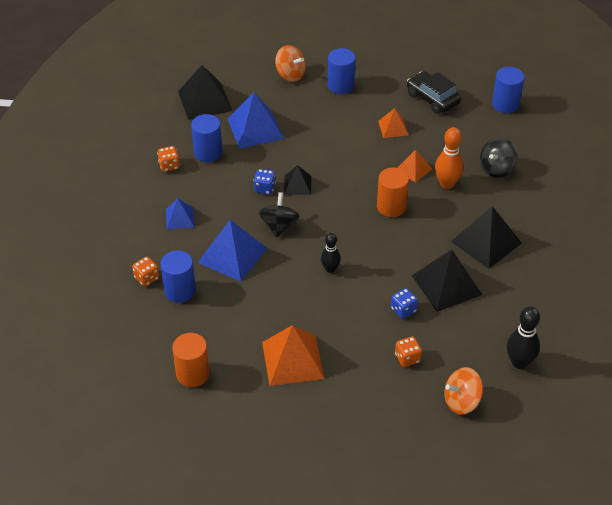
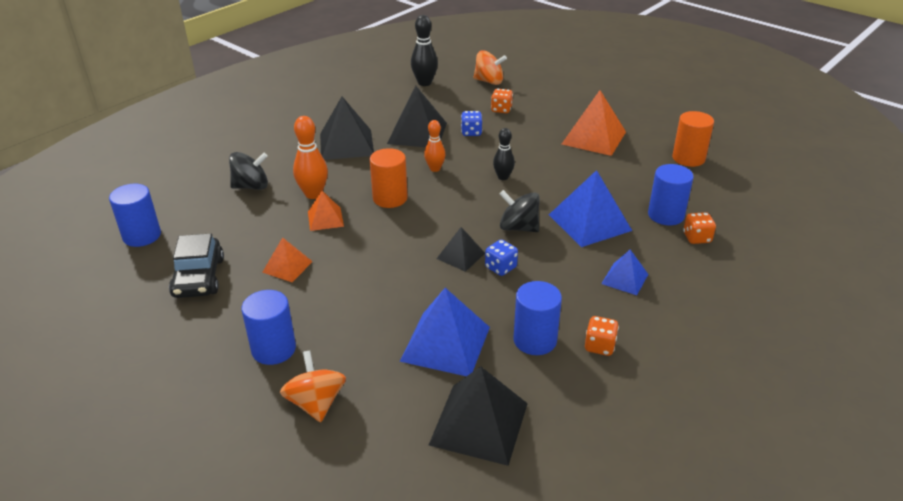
camera: 145 degrees left, 10 degrees down
black spinning top [258,192,299,238] -> black spinning top turned 75 degrees clockwise [499,190,540,232]
none -> orange bowling pin [424,120,446,172]

